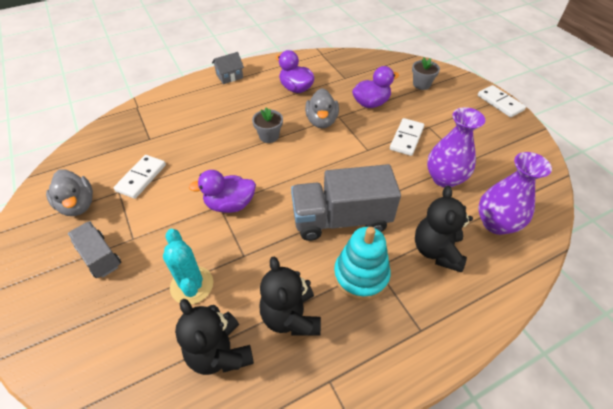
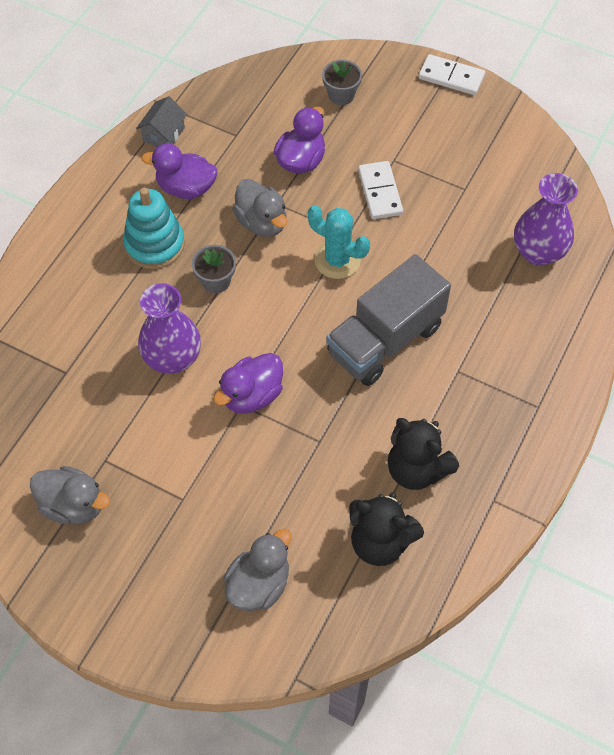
camera: 35 degrees left, 10 degrees up
grey truck [68,221,121,278] -> none
white domino [114,155,166,199] -> none
turquoise cactus [163,229,213,305] -> turquoise cactus moved to [308,205,370,279]
grey house [212,52,244,84] -> grey house moved to [136,96,187,147]
turquoise stacking toy [334,227,391,300] -> turquoise stacking toy moved to [123,188,185,269]
black teddy bear [415,186,473,272] -> none
purple vase [427,107,485,188] -> purple vase moved to [138,283,201,374]
none -> grey duck [224,529,292,611]

